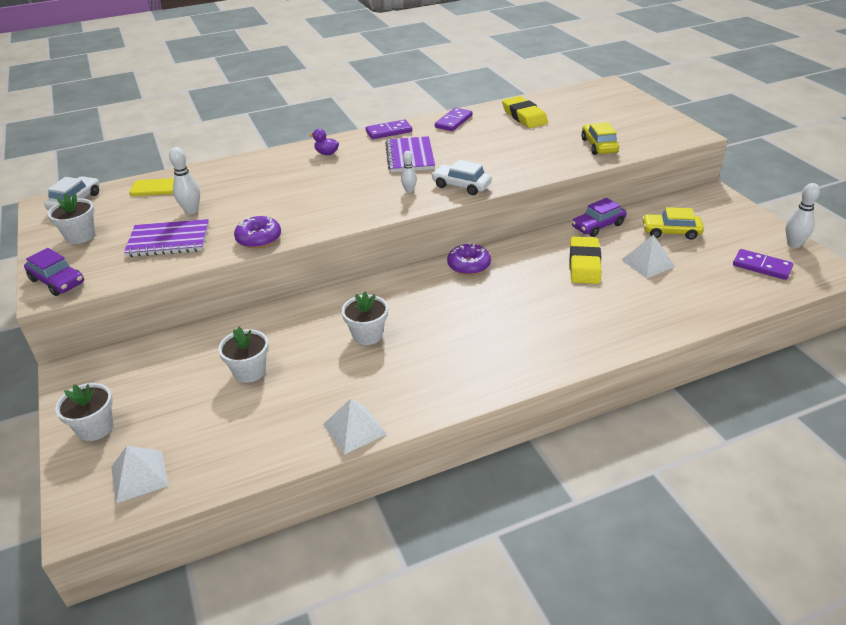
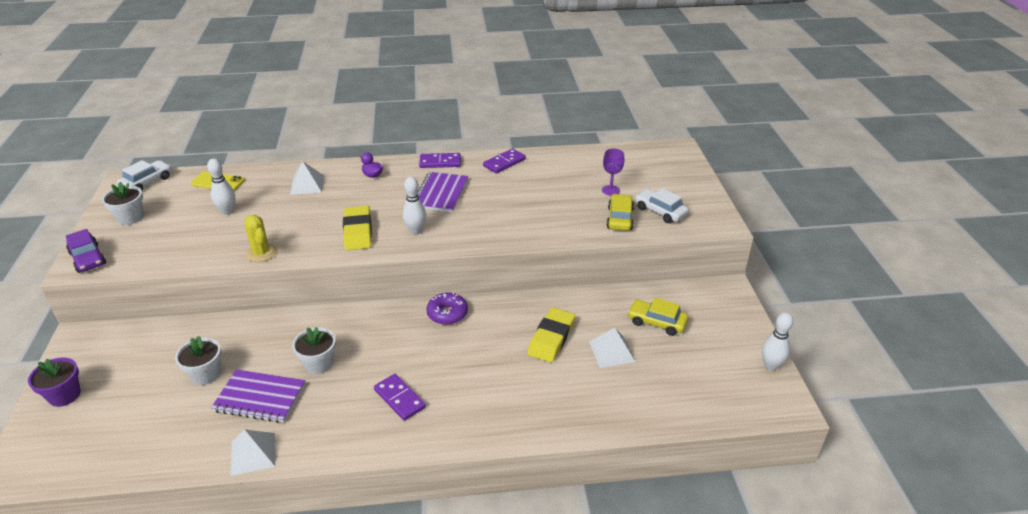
camera: 15 degrees right, 0 degrees up
white flower pot [55,383,113,441] -> purple flower pot [28,357,81,407]
white pyramid [111,446,169,504] -> white pyramid moved to [290,161,324,195]
purple notebook [124,219,209,257] -> purple notebook moved to [211,369,305,423]
purple donut [234,216,281,248] -> yellow cactus [245,215,277,262]
white bowling pin [401,151,417,193] -> white bowling pin [403,177,426,235], size x1.56
white car [431,160,492,195] -> white car moved to [635,188,689,223]
yellow eraser [502,96,548,128] -> yellow eraser moved to [343,206,372,250]
purple car [572,198,627,237] -> none
purple domino [733,249,793,280] -> purple domino moved to [374,374,426,421]
none -> purple goblet [602,149,624,196]

